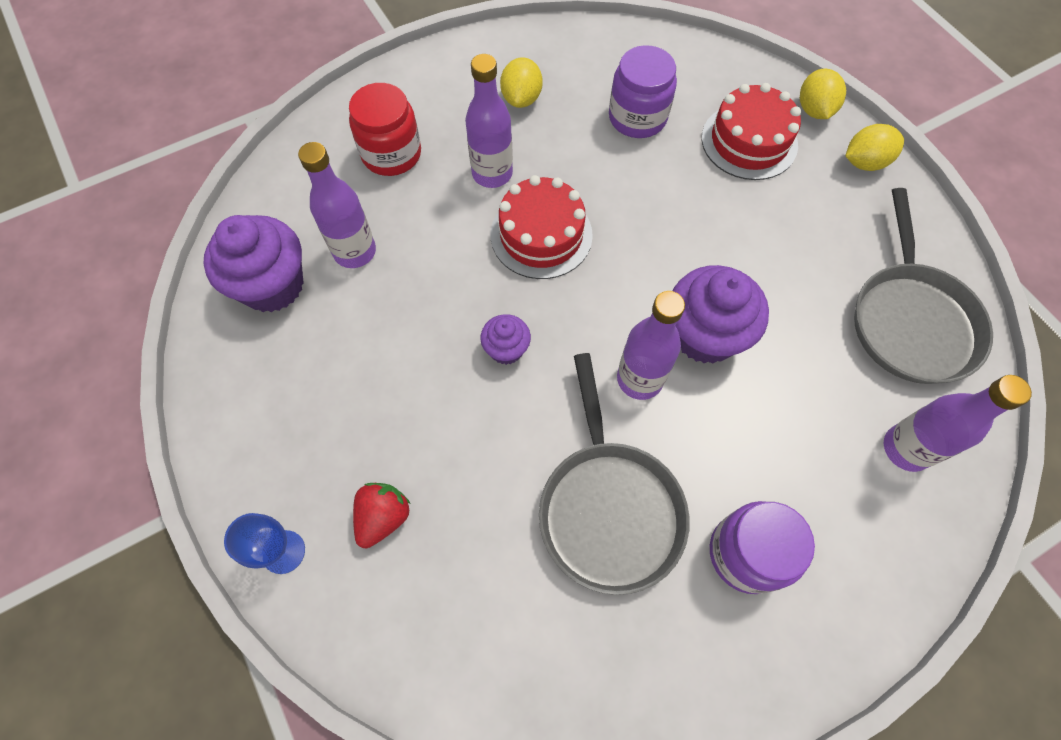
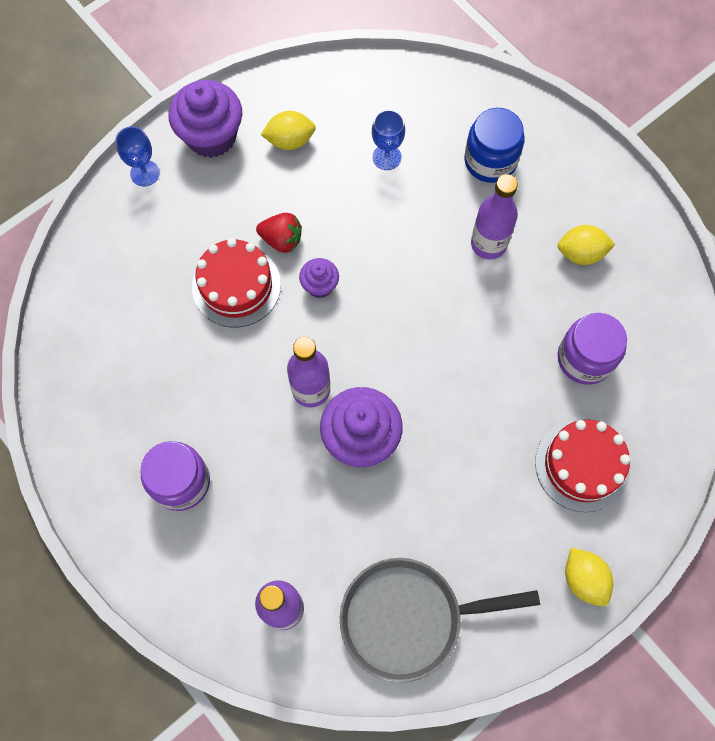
camera: 80 degrees right, 5 degrees up
purple cupcake [203,215,304,312] -> purple cupcake moved to [168,80,242,158]
purple bottle [298,142,376,268] -> blue goblet [372,110,405,170]
red jar [349,83,421,176] -> blue jar [464,108,525,183]
red strawberry [353,483,410,548] -> red strawberry moved to [256,213,302,253]
red cake [491,175,593,279] -> red cake moved to [192,238,281,327]
grey pan [539,353,690,595] -> none
yellow lemon [800,69,846,119] -> yellow lemon moved to [261,111,316,150]

